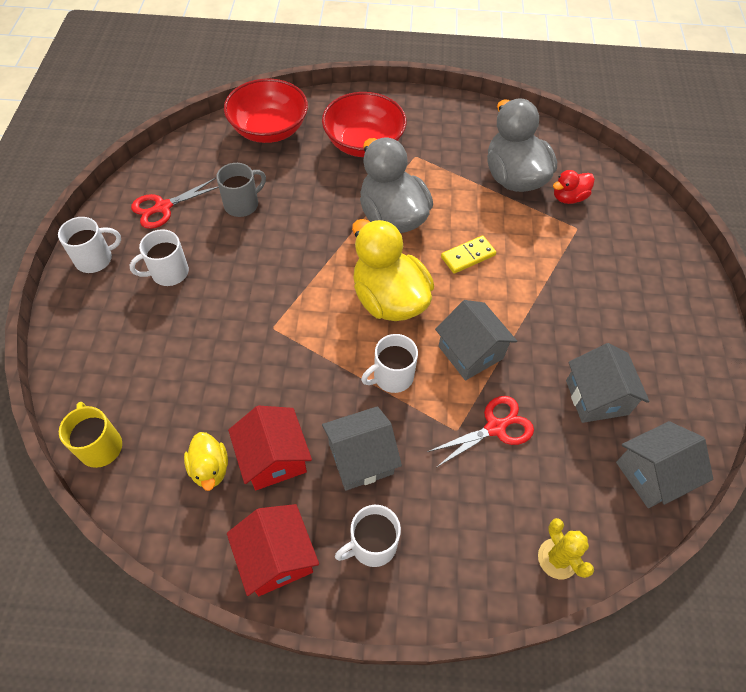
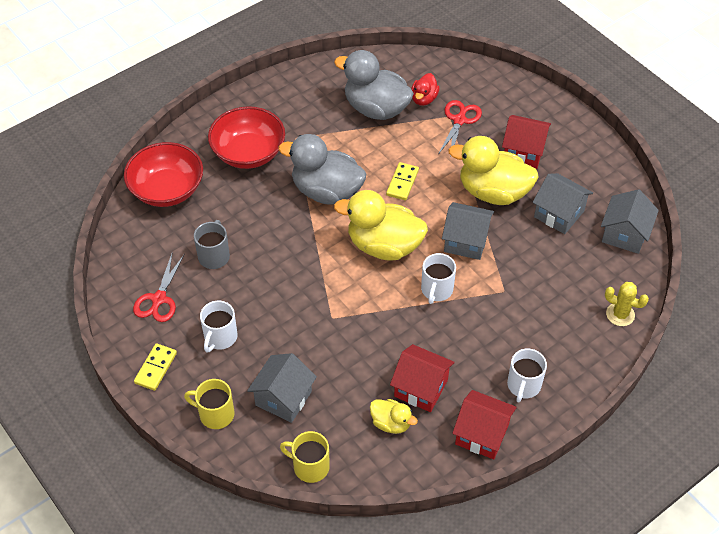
camera: 40 degrees left, 5 degrees down
white mug [58,217,121,273] -> yellow domino [134,343,177,391]
grey house [322,406,402,491] -> grey house moved to [247,353,317,423]
red scissors [427,396,534,467] -> red scissors moved to [439,100,482,157]
none -> yellow mug [184,379,234,429]
none -> yellow duck [448,136,539,205]
none -> red house [502,115,551,169]

